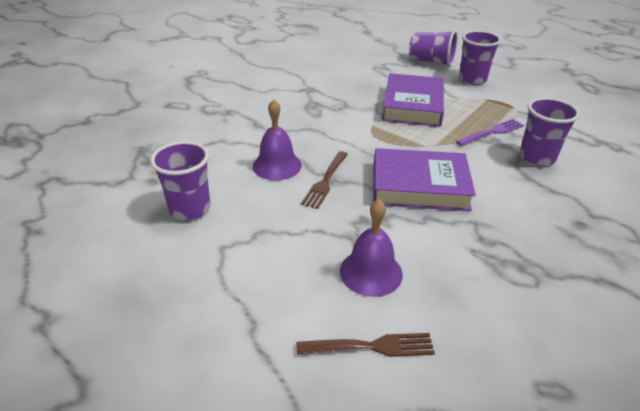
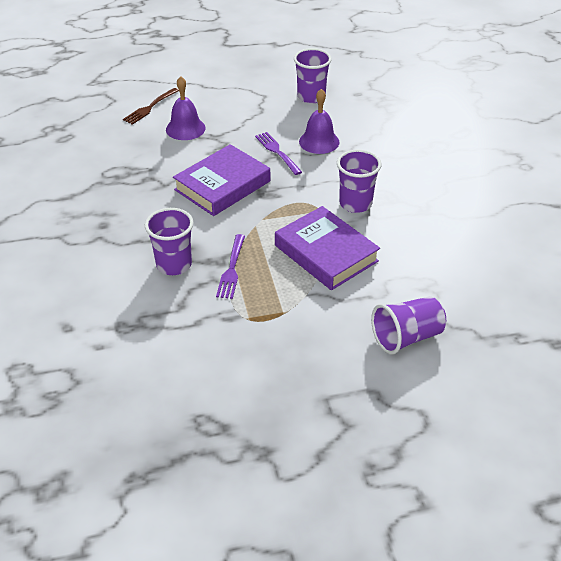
camera: 130 degrees right, 5 degrees up
brown fork [301,151,348,209] -> purple fork [255,132,302,175]
purple cup [459,30,501,85] -> purple cup moved to [337,150,381,213]

